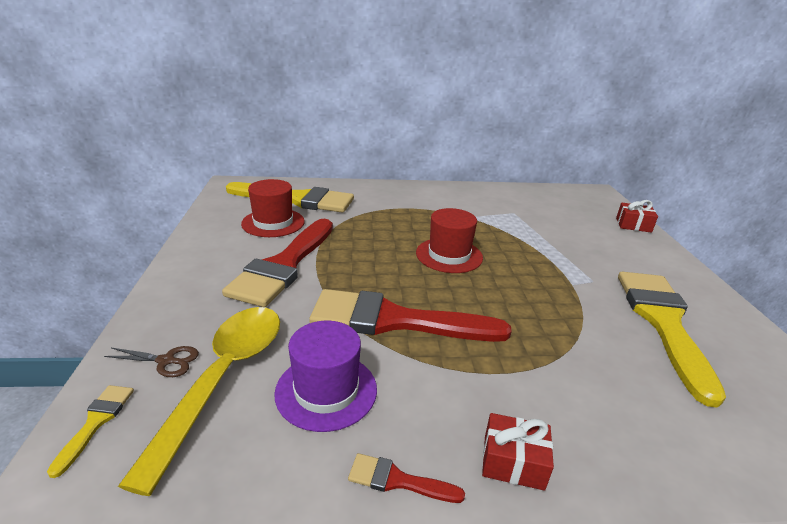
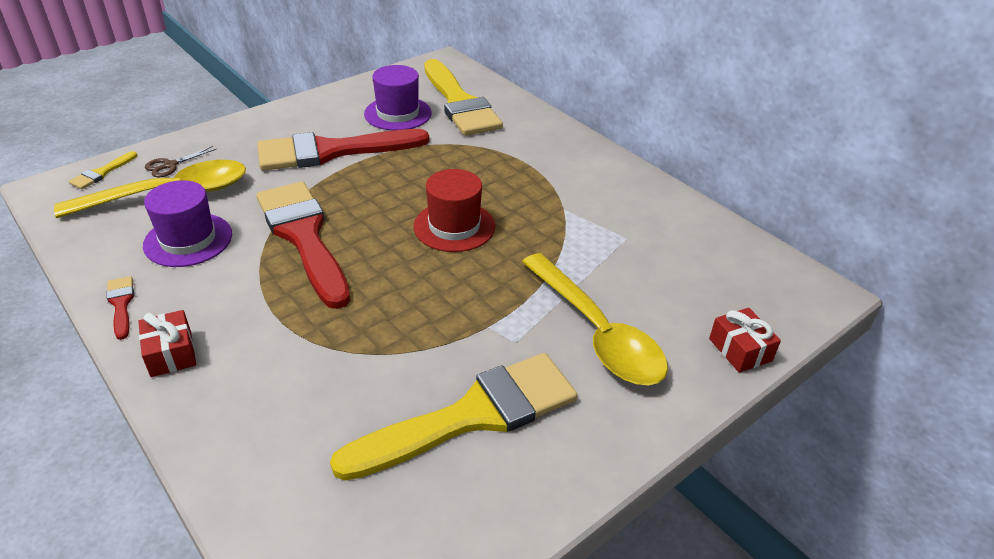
camera: 55 degrees right, 10 degrees up
yellow brush [47,385,134,478] -> yellow brush turned 150 degrees clockwise [69,151,137,189]
brown scissors [104,346,199,377] -> brown scissors turned 75 degrees clockwise [145,146,216,177]
red hat [241,179,305,237] -> purple hat [364,65,432,131]
none -> yellow spoon [522,253,668,385]

